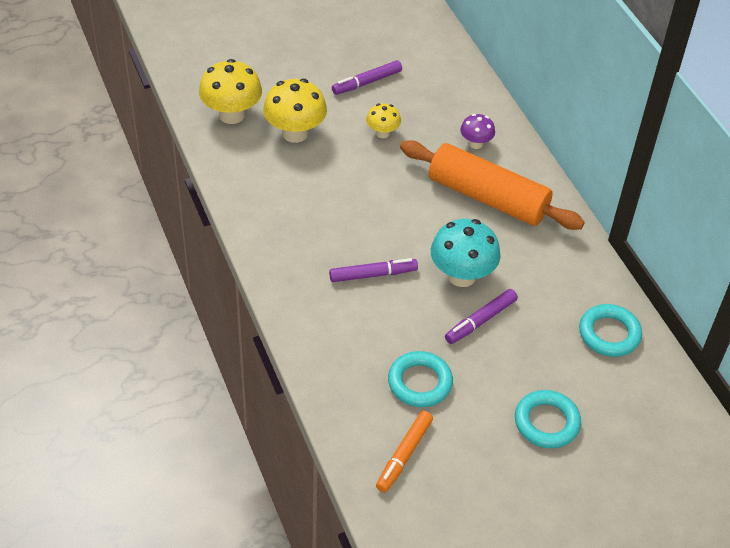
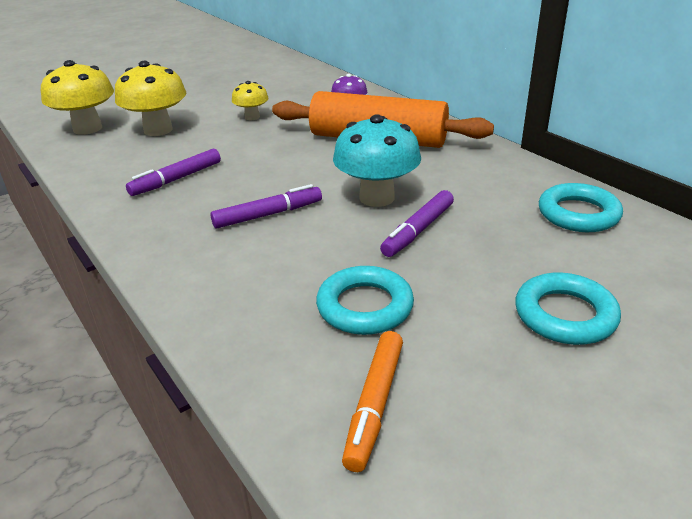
camera: 10 degrees left, 15 degrees down
purple marker [332,60,402,95] -> purple marker moved to [126,149,221,196]

